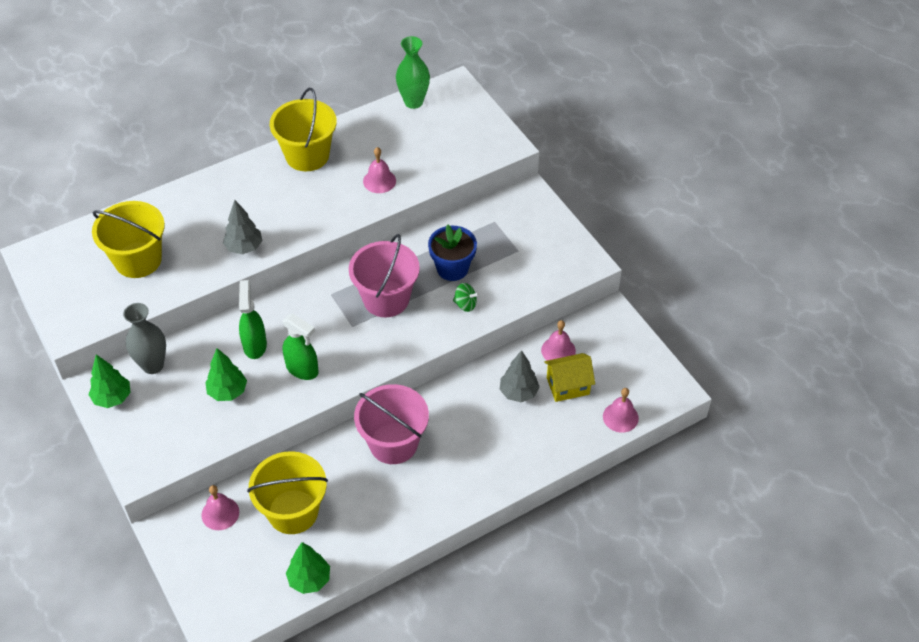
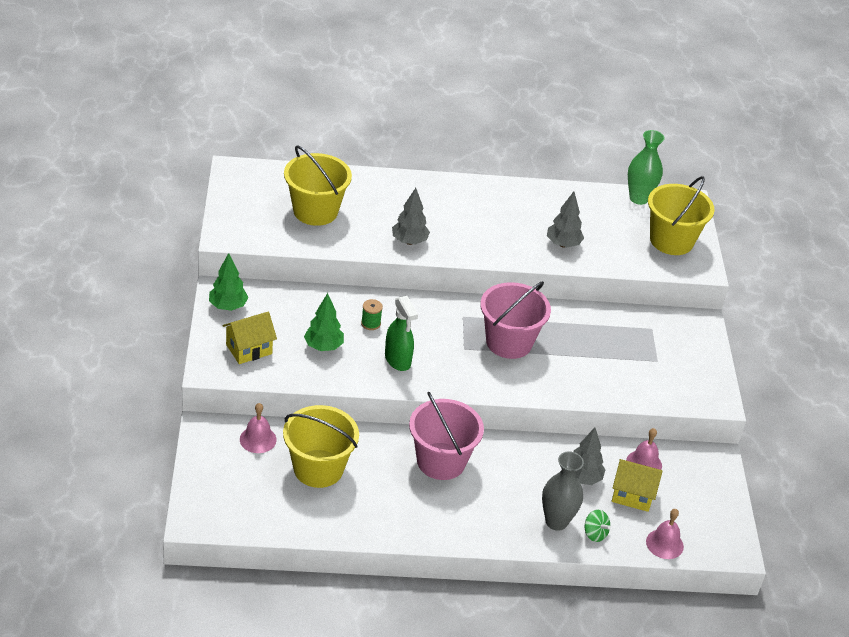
camera: 25 degrees right, 10 degrees down
grey vase [123,303,166,374] -> grey vase moved to [542,451,584,531]
green spray bottle [239,280,267,359] -> green spool [361,299,383,330]
yellow bucket [270,88,337,171] -> yellow bucket moved to [648,176,715,255]
green tree [286,542,330,594] -> none
pink bell [363,147,396,193] -> grey tree [547,192,584,248]
blue flower pot [428,225,477,281] -> none
green spinning top [453,283,479,312] -> green spinning top moved to [585,510,611,542]
none -> yellow house [222,312,277,364]

